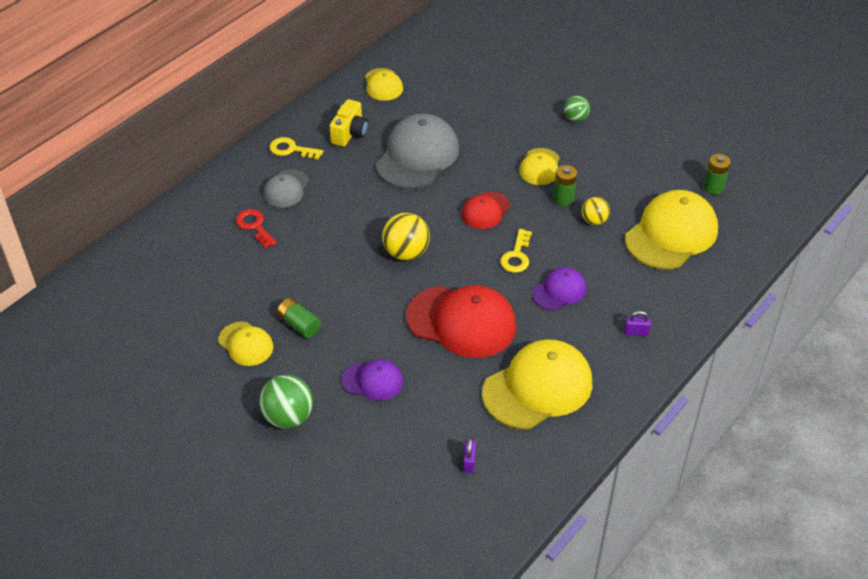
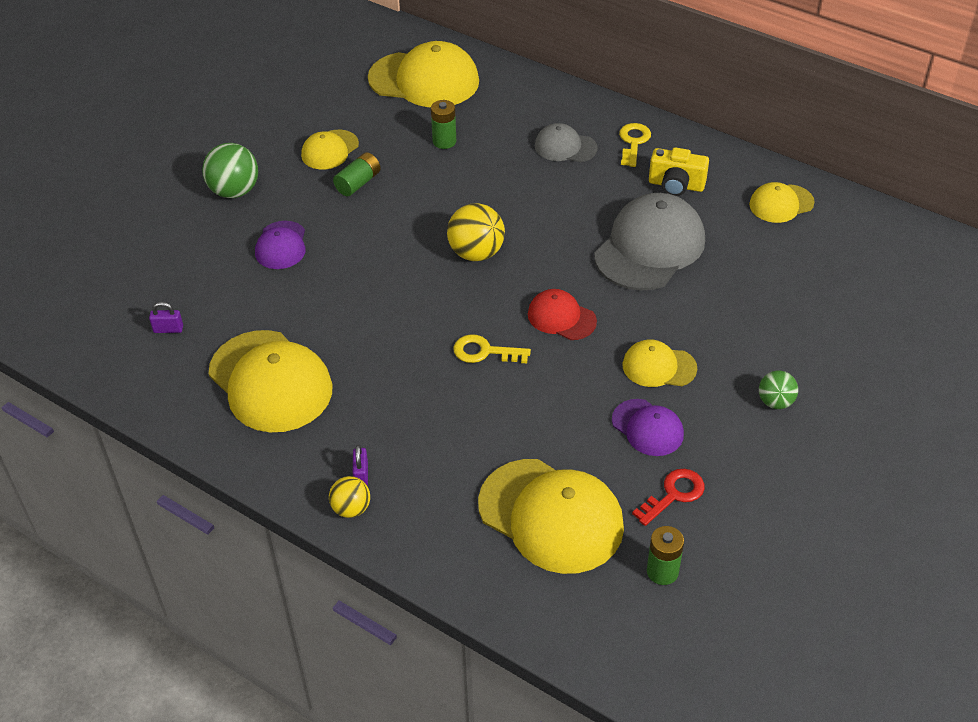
camera: 85 degrees right, 0 degrees up
red key [236,209,277,248] -> red key moved to [632,469,705,526]
grey cap [376,114,459,189] -> grey cap turned 75 degrees counterclockwise [594,193,705,291]
red cap [406,285,516,358] -> none
purple cap [532,267,586,311] -> purple cap moved to [612,399,684,456]
green battery [553,165,577,206] -> green battery moved to [431,100,456,149]
yellow ball [582,197,610,225] -> yellow ball moved to [329,476,370,518]
none -> yellow cap [368,41,479,107]

